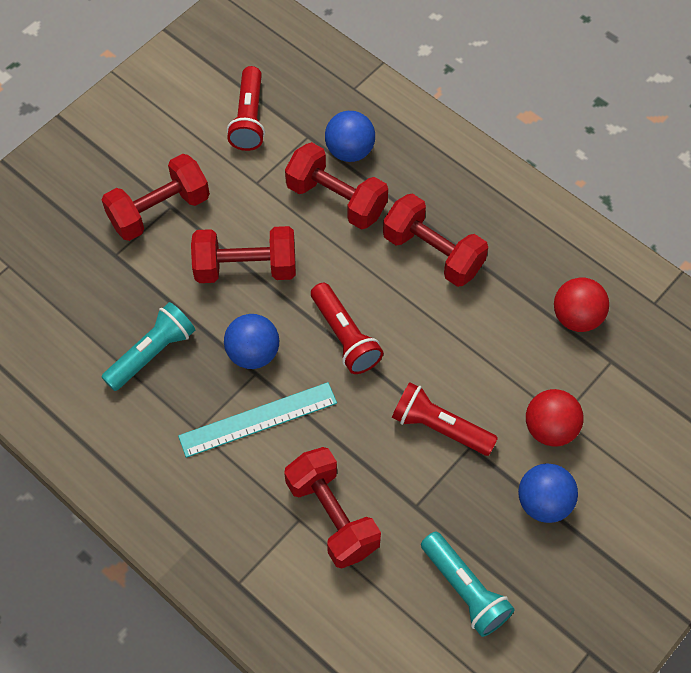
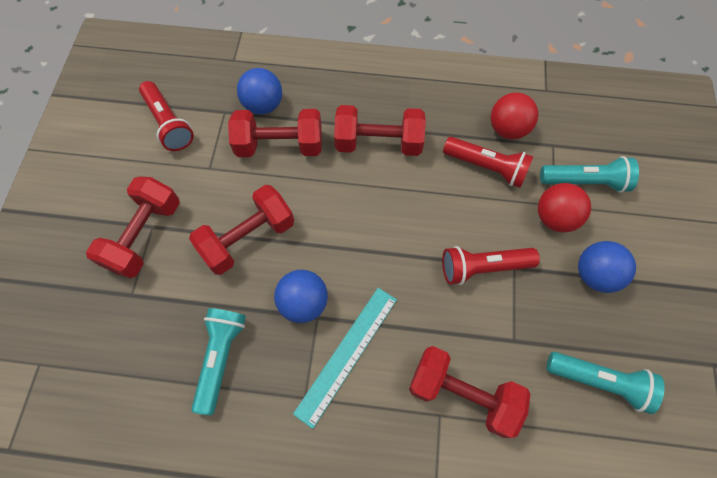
camera: 35 degrees left, 5 degrees up
red flashlight [311,283,383,374] -> red flashlight moved to [443,137,534,188]
none -> turquoise flashlight [540,156,639,193]

